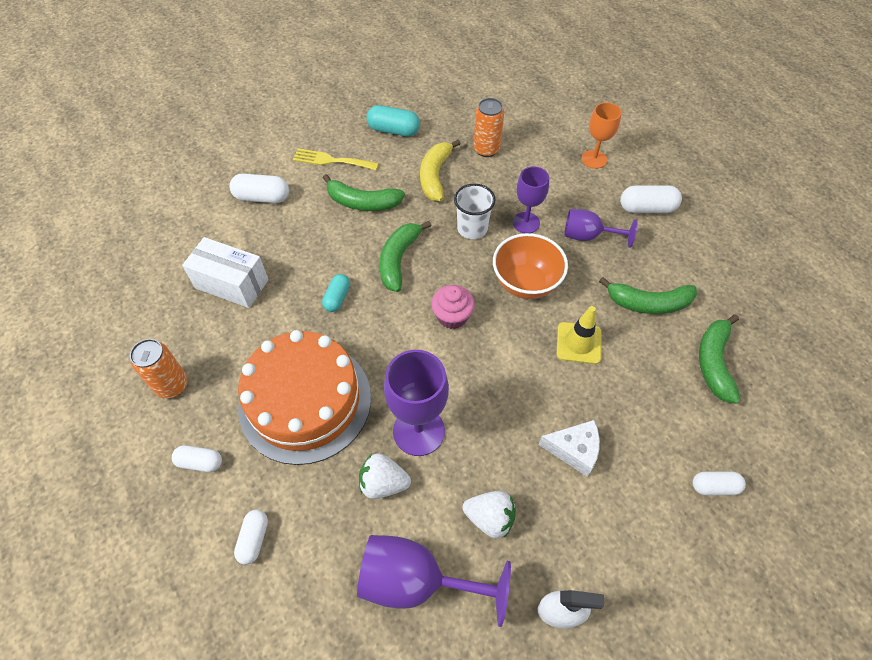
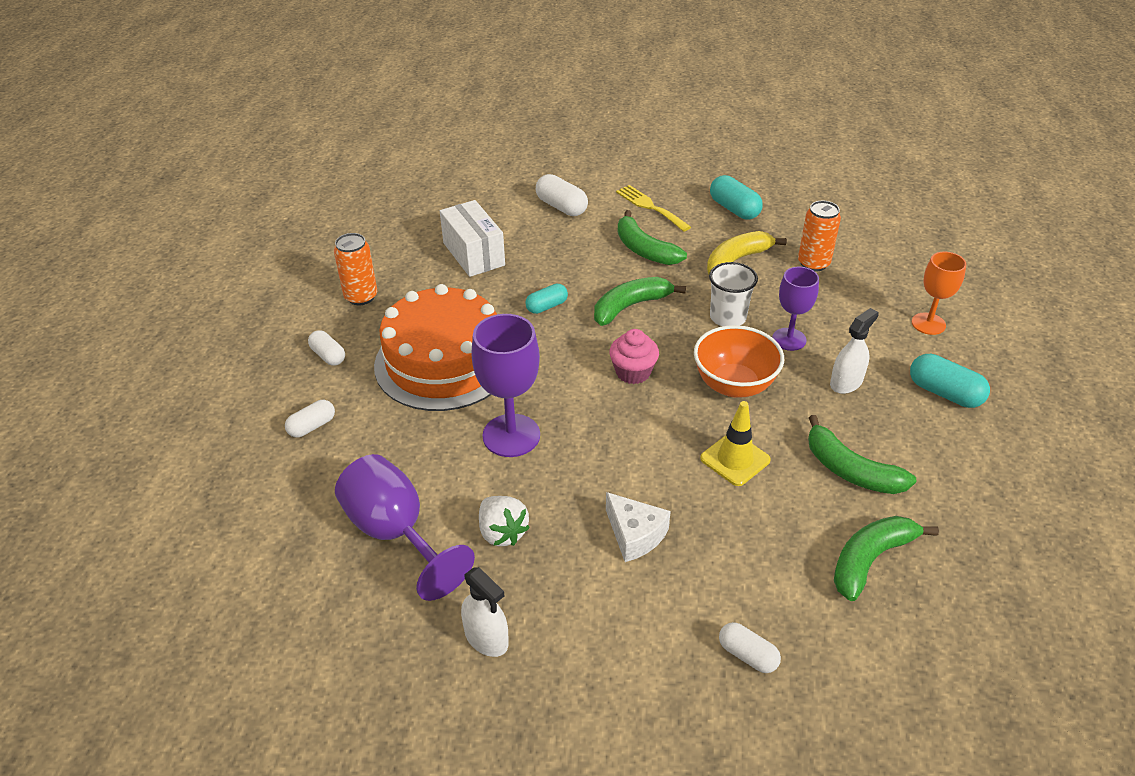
camera: 40 degrees right, 15 degrees down
white strawberry [359,453,411,499] -> none
purple goblet [564,209,637,248] -> white spray bottle [830,308,879,394]
white capsule [620,185,682,213] -> turquoise capsule [910,354,990,408]

